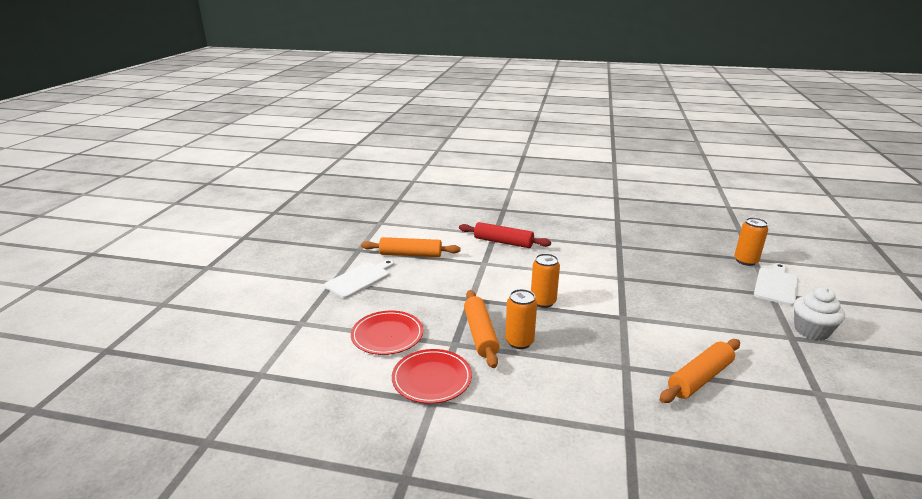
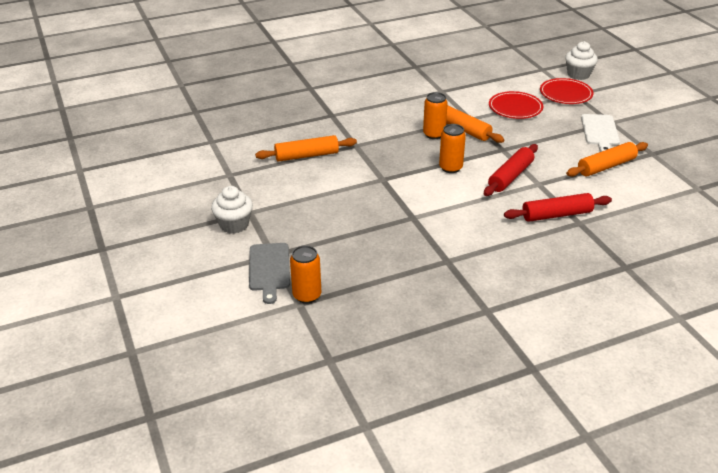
camera: 145 degrees right, 10 degrees up
red plate [392,349,472,404] -> red plate moved to [540,78,594,104]
orange rolling pin [660,339,740,403] -> orange rolling pin turned 60 degrees clockwise [255,135,357,162]
white cutting board [754,263,798,306] -> grey cutting board [249,243,290,304]
none -> red rolling pin [484,144,538,196]
none -> white cupcake [565,41,598,80]

